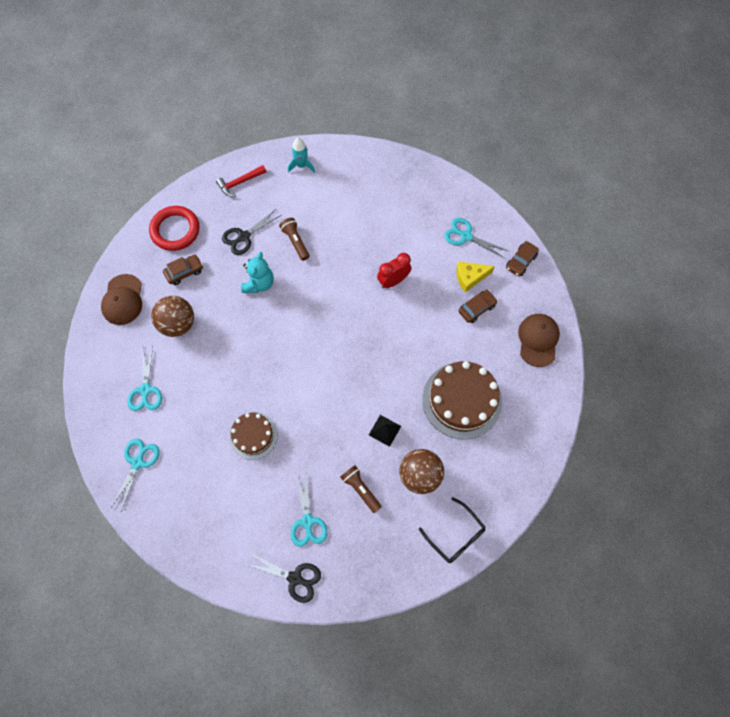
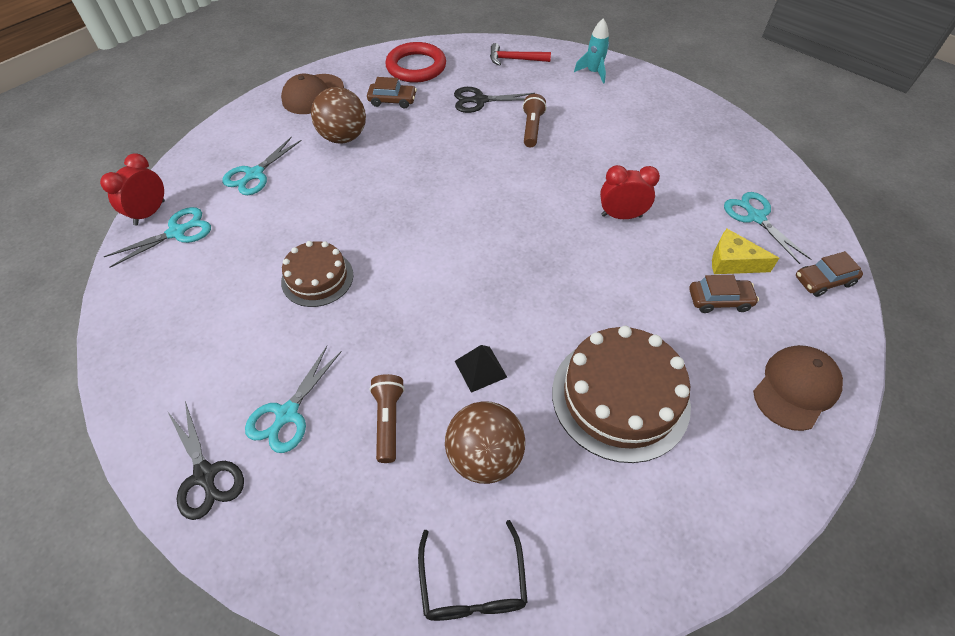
camera: 35 degrees right, 15 degrees down
turquoise teddy bear [241,252,274,293] -> none
none -> red clock [100,153,165,225]

